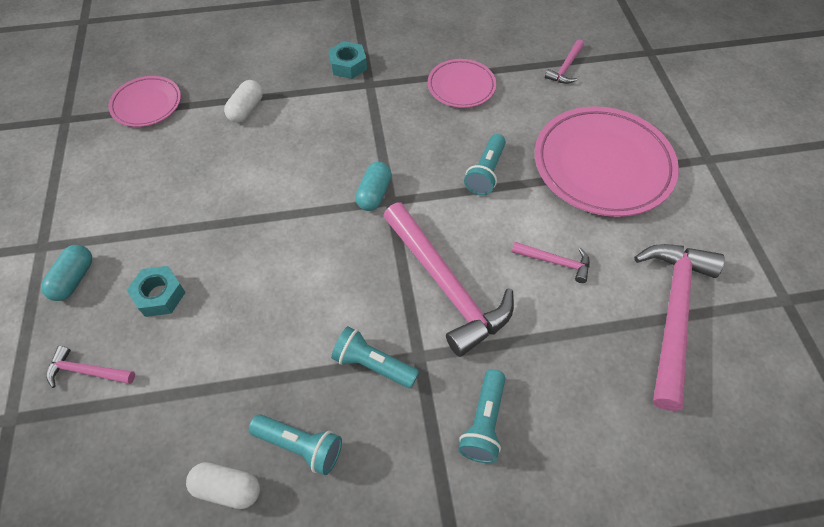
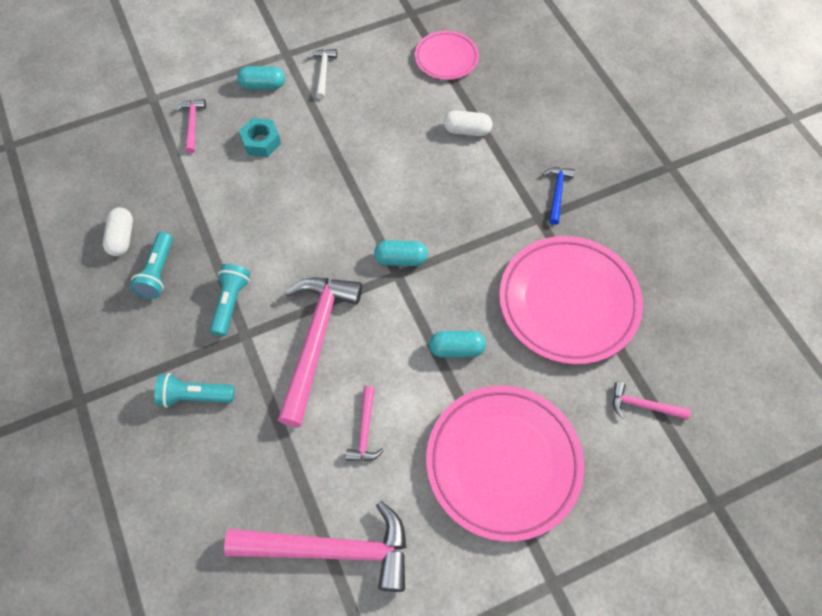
camera: 75 degrees right, 5 degrees up
turquoise nut [328,41,367,79] -> blue hammer [543,167,575,225]
pink hammer [383,203,514,357] -> pink hammer turned 150 degrees clockwise [278,278,362,427]
pink plate [428,59,496,108] -> pink plate [499,236,643,365], size x1.86
turquoise flashlight [464,134,506,195] -> turquoise capsule [429,331,486,358]
none -> white hammer [308,49,337,99]

